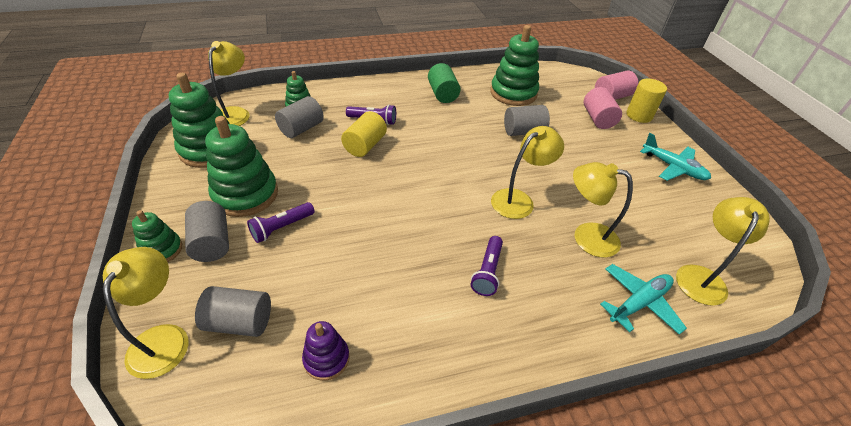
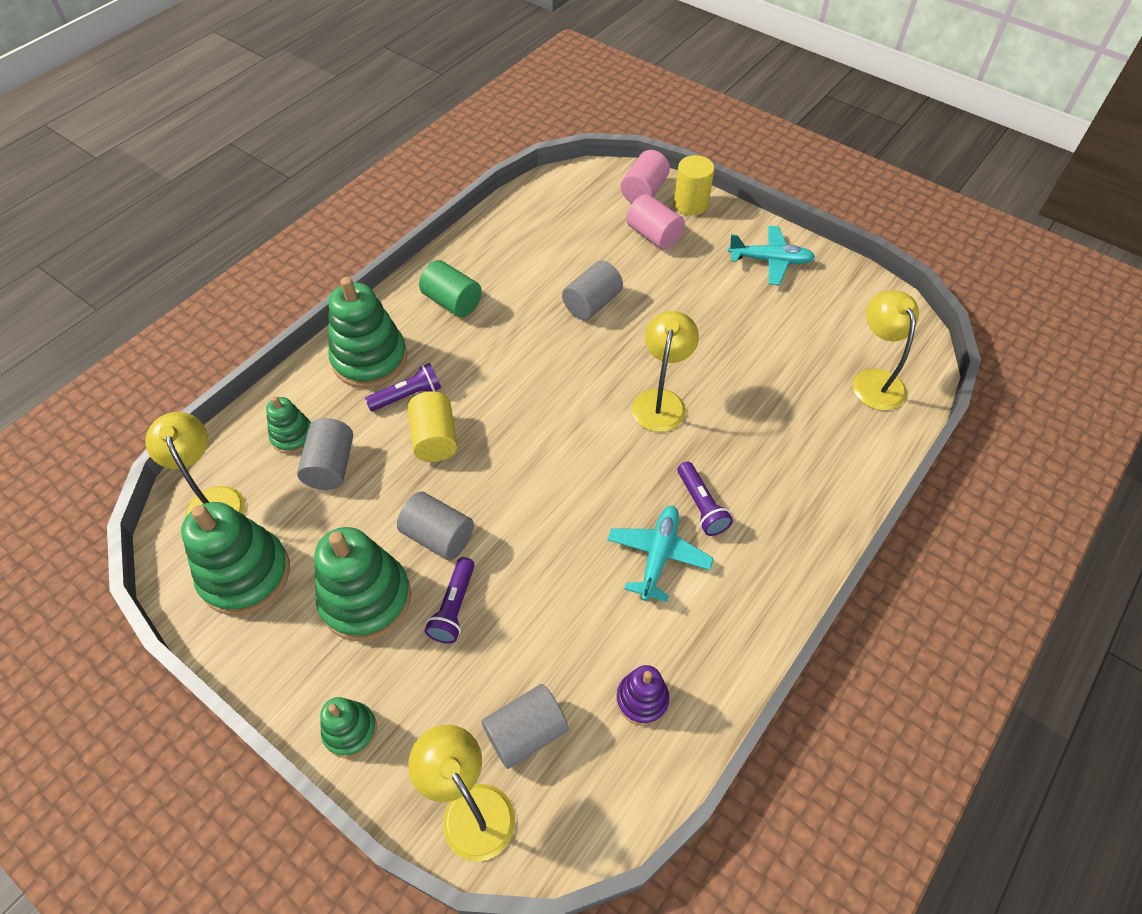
camera: 35 degrees left, 10 degrees up
grey cylinder [185,201,229,262] -> grey cylinder moved to [397,491,474,560]
green stacking toy [491,25,539,106] -> green stacking toy moved to [328,277,407,388]
yellow lamp [573,162,633,258] -> none
turquoise plane [600,264,687,335] -> turquoise plane moved to [607,506,713,602]

